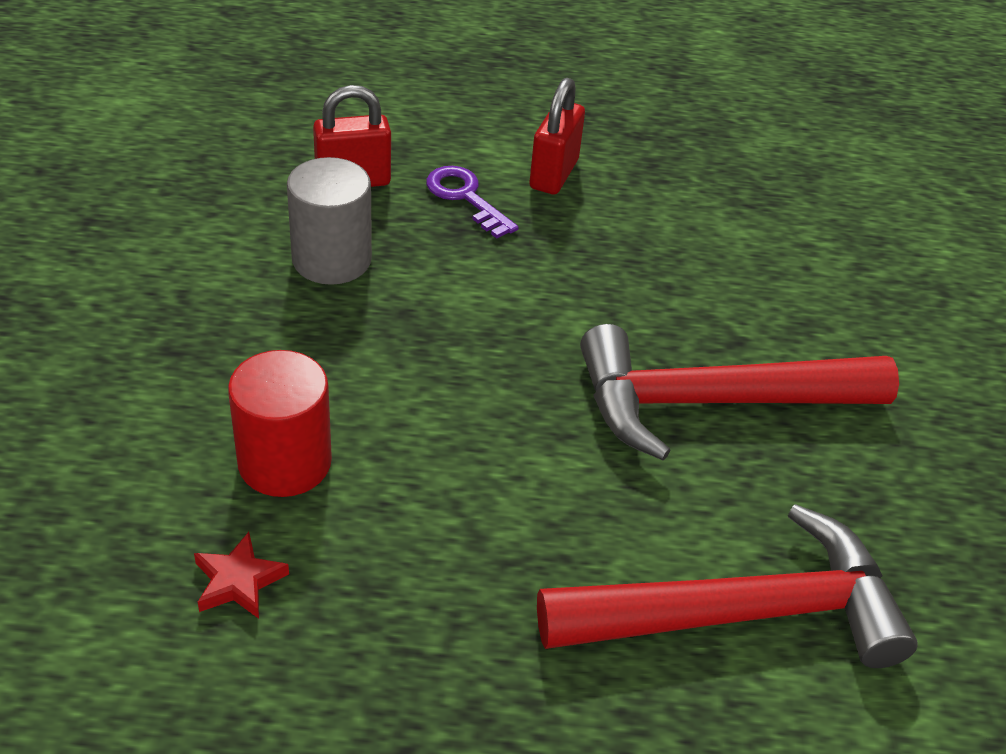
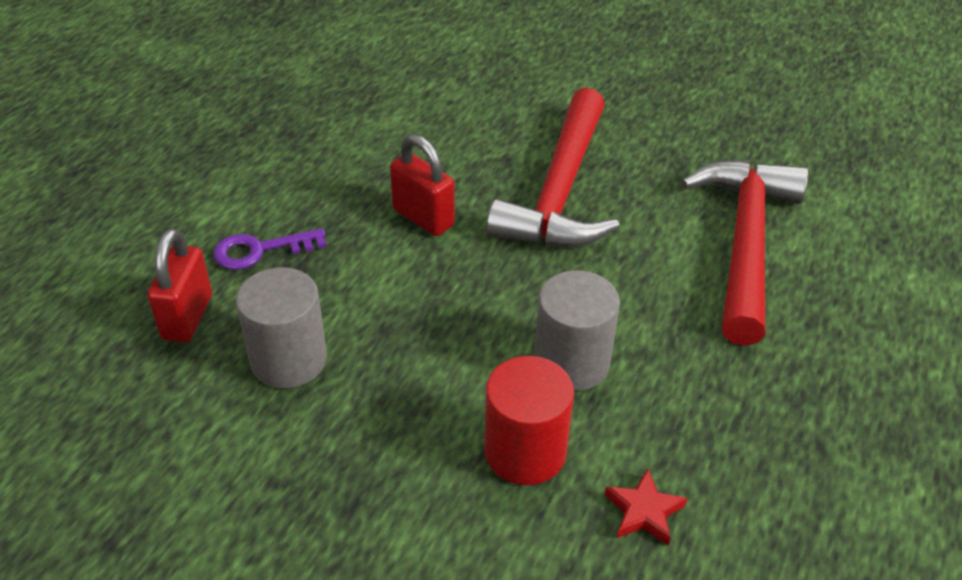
camera: 65 degrees left, 0 degrees up
red padlock [529,78,585,194] -> red padlock moved to [390,134,455,236]
none -> grey cylinder [534,270,620,391]

